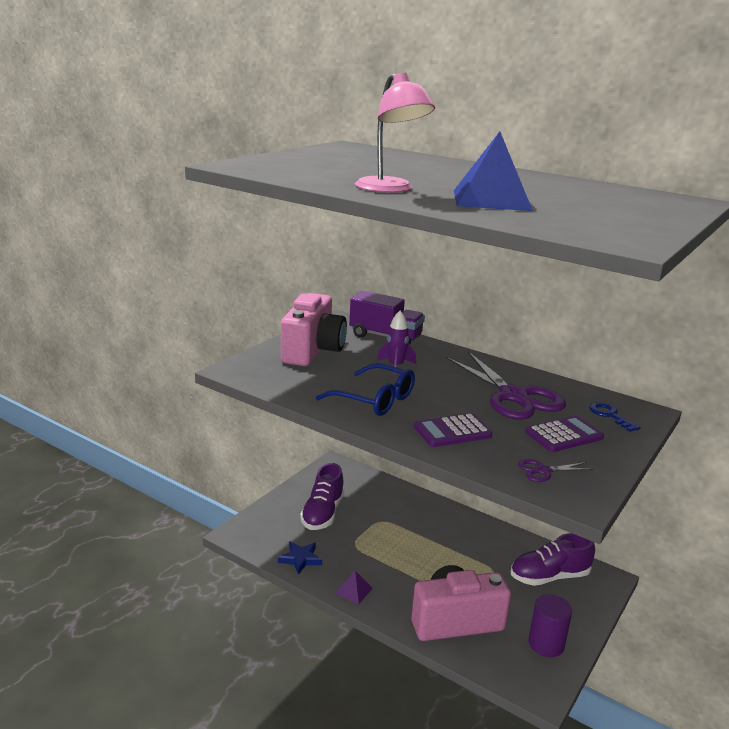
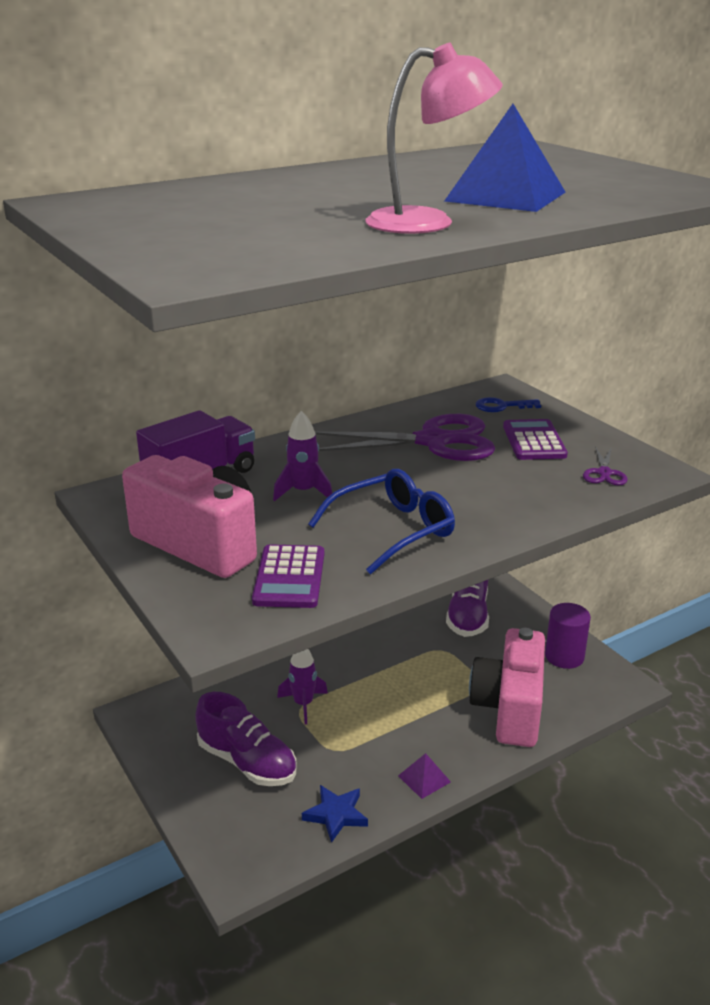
camera: 65 degrees left, 5 degrees up
purple calculator [414,413,493,447] -> purple calculator moved to [252,544,324,608]
none -> purple rocket [277,649,328,724]

